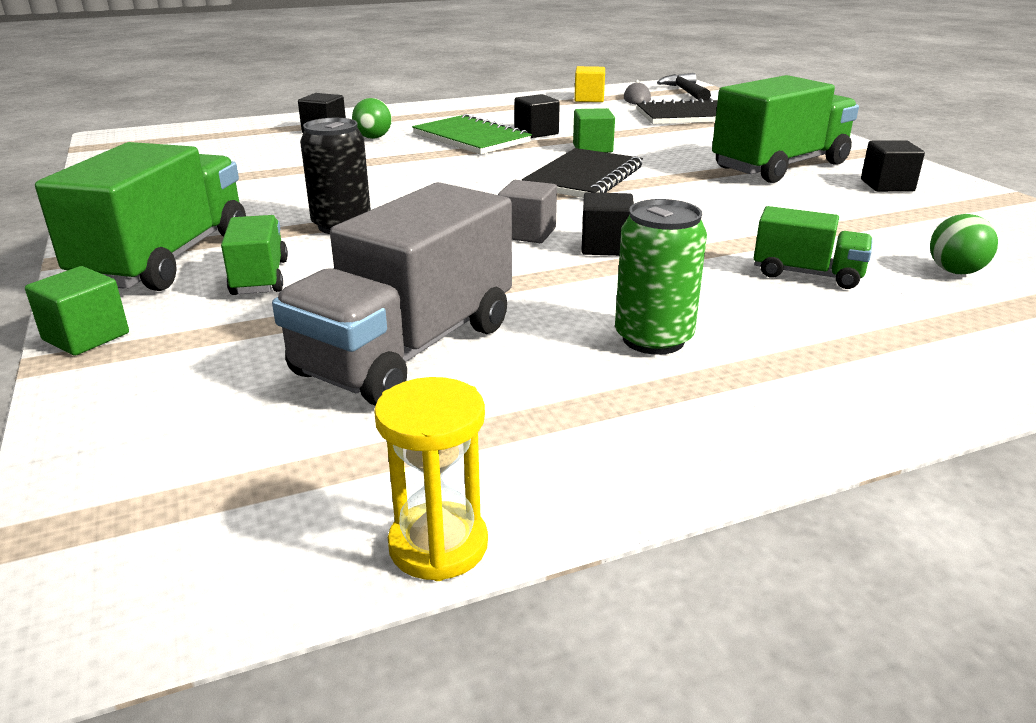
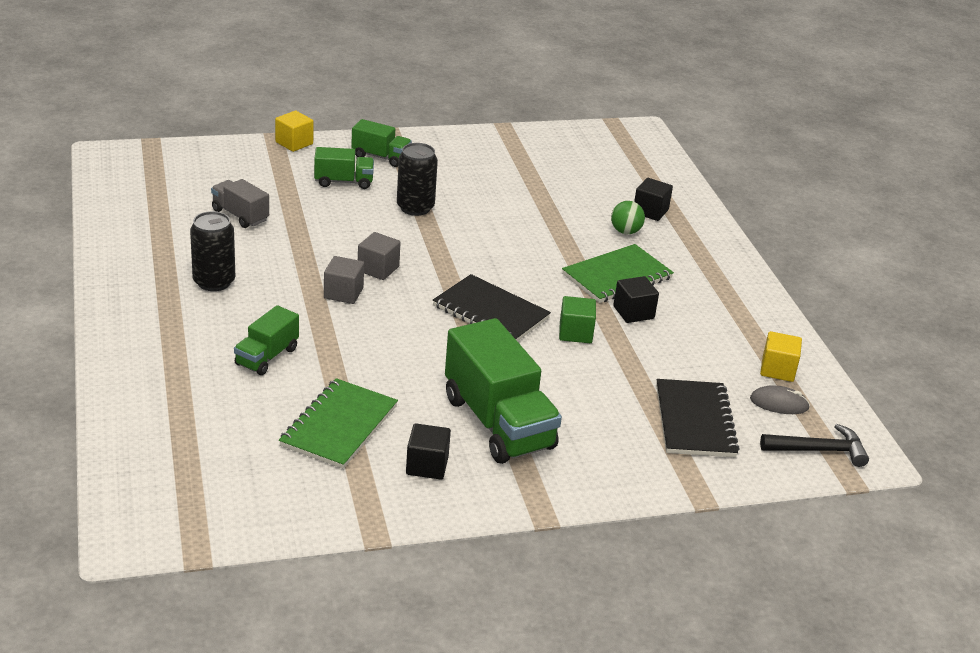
camera: 95 degrees right, 5 degrees up
green cube [25,266,129,356] -> yellow cube [275,111,314,152]
green truck [35,142,246,291] -> green truck [351,119,412,167], size x0.52
grey truck [272,182,512,406] -> grey truck [211,179,269,228], size x0.52
yellow hourglass [374,377,488,581] -> none
black cube [581,192,634,256] -> grey cube [324,256,364,304]
green can [615,199,707,355] -> black can [190,211,235,291]
green ball [930,214,998,274] -> none
none -> green notebook [279,378,398,469]

